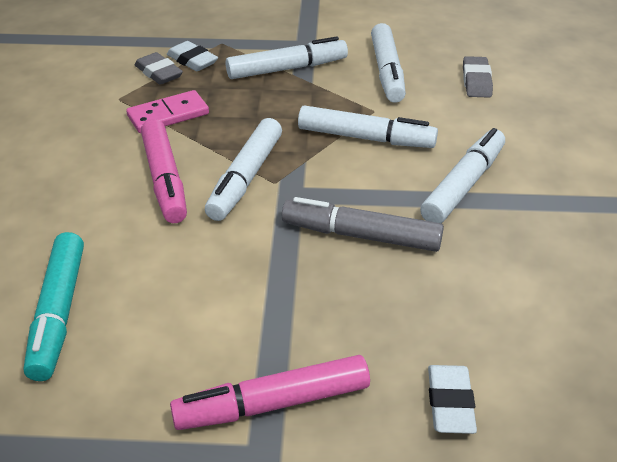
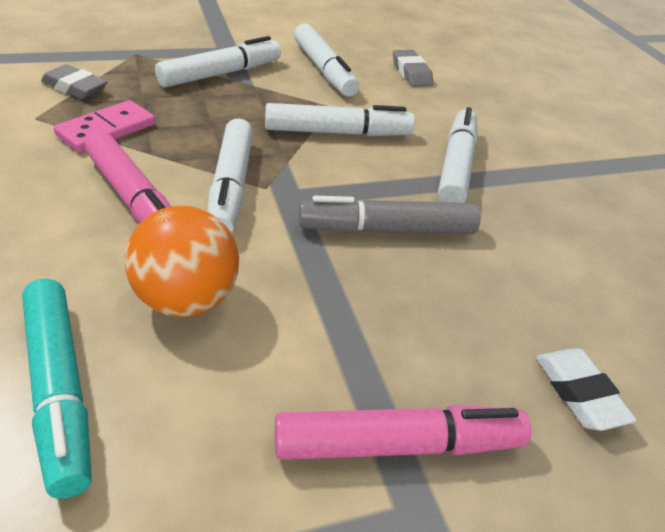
camera: 25 degrees left, 0 degrees up
white eraser [167,41,218,71] -> none
pink marker [170,355,370,430] -> pink marker turned 150 degrees counterclockwise [275,405,531,460]
none -> orange ball [125,206,239,317]

